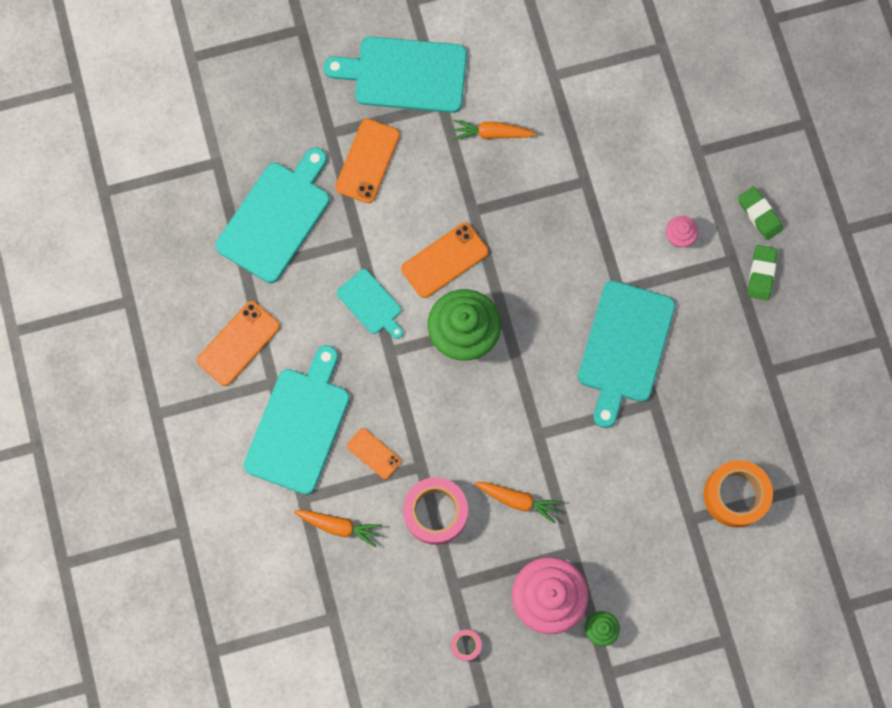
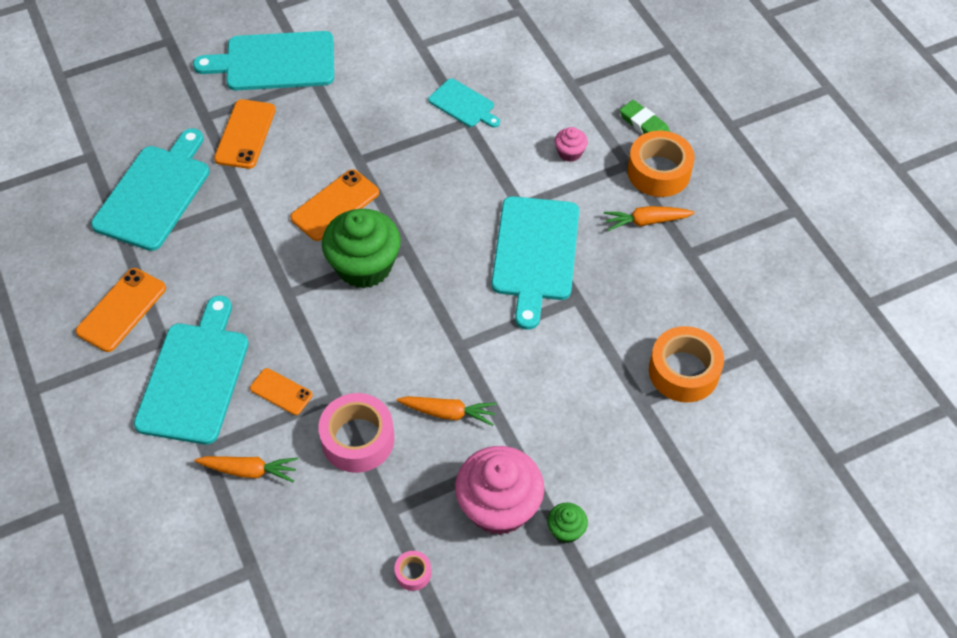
camera: 10 degrees left, 20 degrees down
turquoise cutting board [336,269,403,339] -> turquoise cutting board moved to [428,78,500,128]
orange carrot [452,119,537,140] -> orange carrot moved to [604,206,695,231]
green eraser [748,245,777,300] -> orange tape [627,131,695,197]

